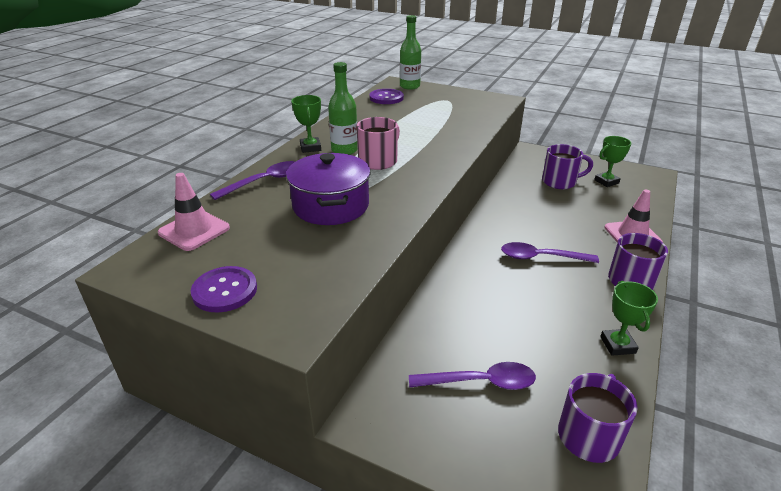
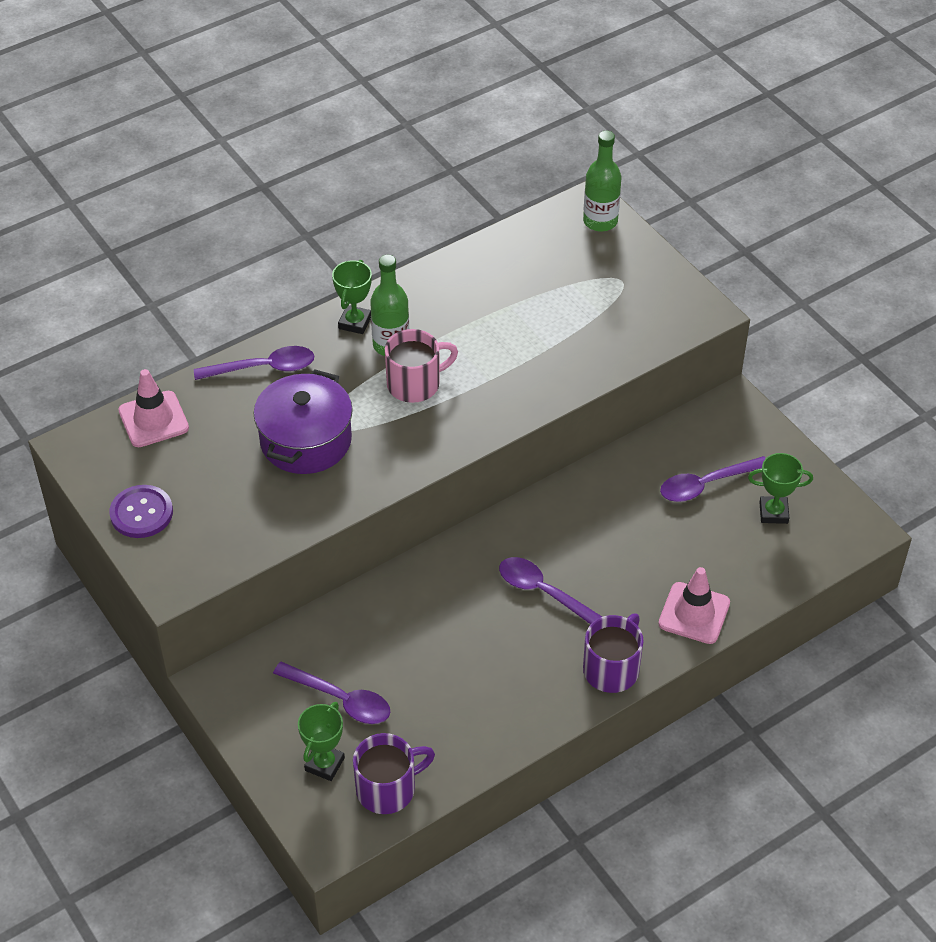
camera: 30 degrees right, 15 degrees up
purple button [370,89,404,104] -> none
purple mug [542,144,593,189] -> purple spoon [660,456,766,502]
green trophy [600,281,658,356] -> green trophy moved to [298,702,345,781]

